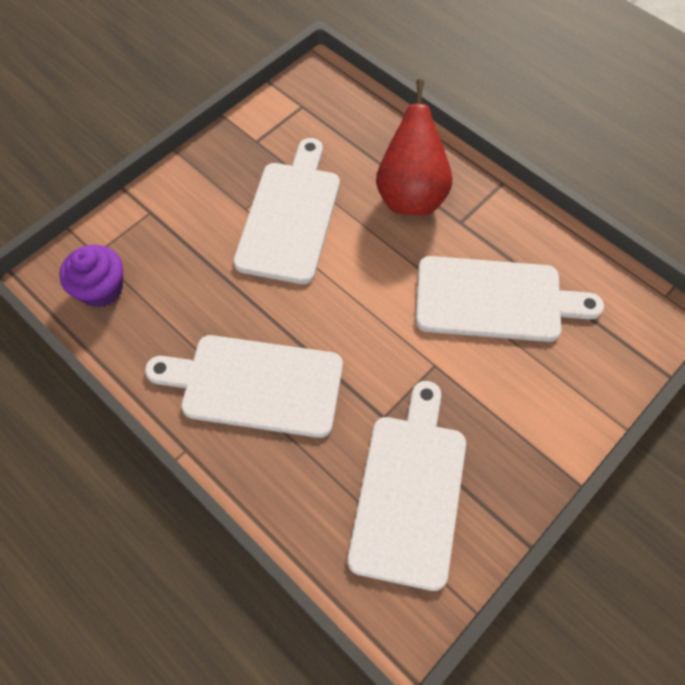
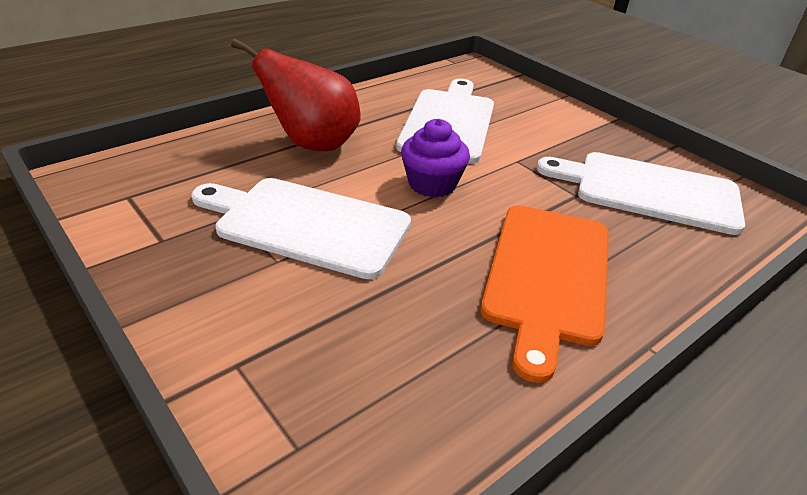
camera: 85 degrees left, 25 degrees down
purple cupcake [59,245,123,307] -> purple cupcake moved to [401,119,470,197]
white cutting board [145,335,343,438] -> orange cutting board [481,205,609,383]

